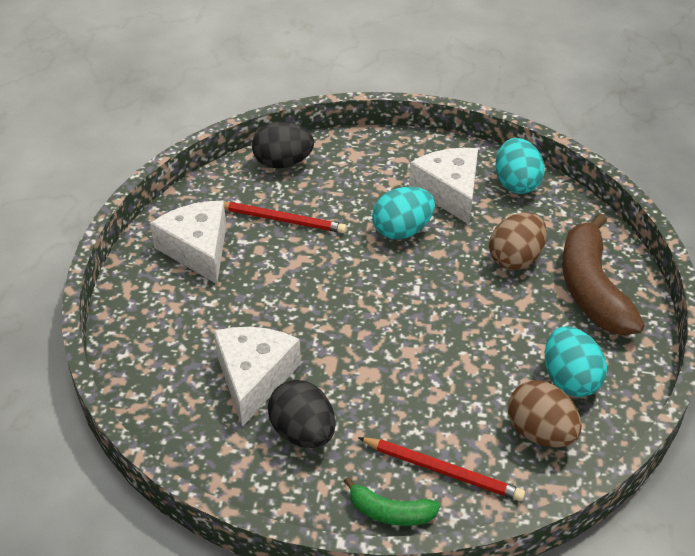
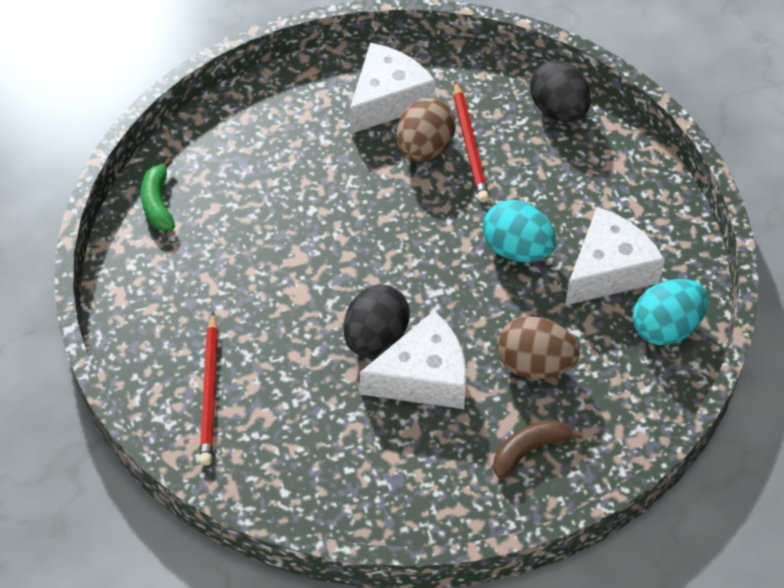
camera: 65 degrees right, 10 degrees up
white cheese [214,327,301,427] -> white cheese moved to [360,310,466,409]
black egg [268,380,336,448] -> black egg moved to [343,284,410,356]
green banana [344,477,440,526] -> green banana moved to [141,158,175,231]
brown egg [508,380,582,448] -> brown egg moved to [396,98,456,162]
turquoise egg [545,326,607,397] -> none
brown banana [562,213,645,335] -> brown banana [493,420,583,479], size x0.50

